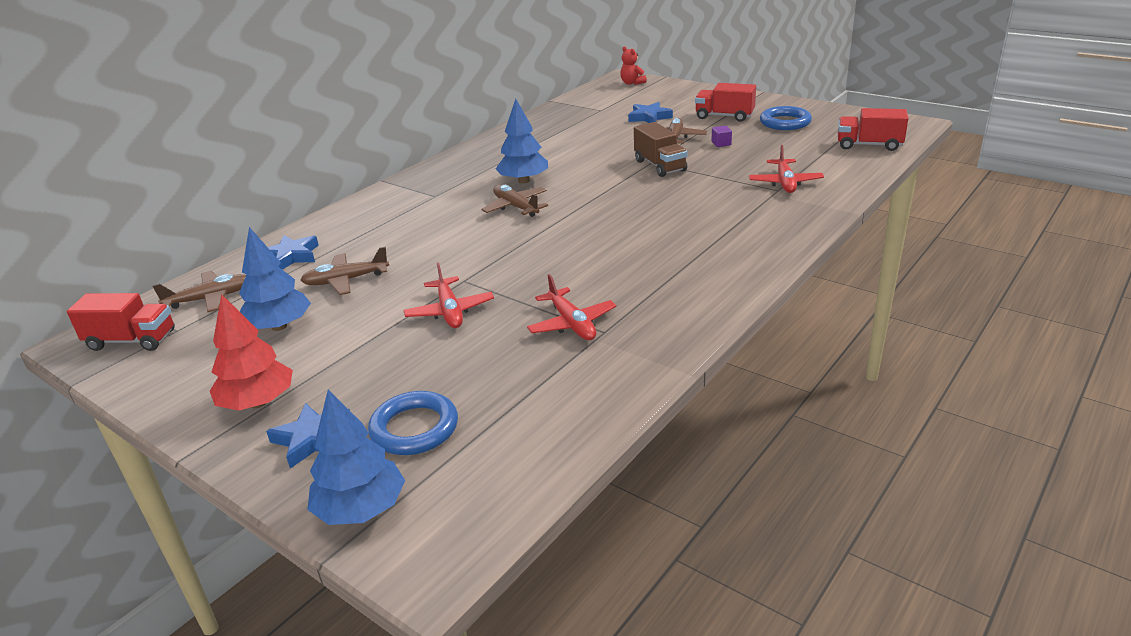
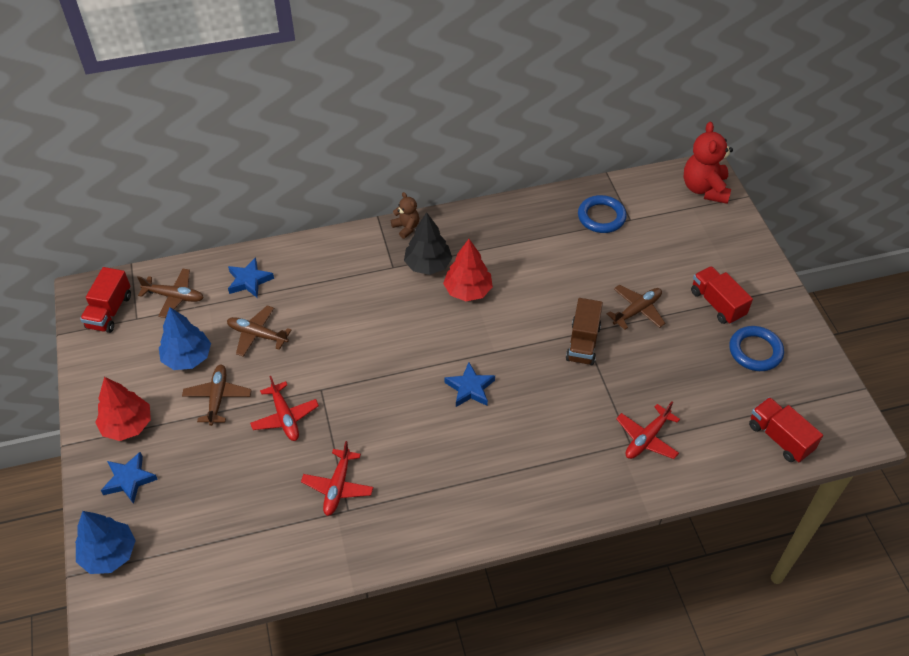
camera: 35 degrees right, 20 degrees up
red truck [67,293,175,351] -> red truck turned 60 degrees clockwise [80,267,131,333]
blue ring [368,391,458,455] -> blue ring moved to [578,195,627,233]
red plane [403,262,494,328] -> red plane turned 45 degrees counterclockwise [250,376,319,441]
brown plane [481,185,548,217] -> brown plane moved to [182,364,252,426]
blue tree [496,99,548,183] -> red tree [443,239,493,301]
red teddy bear [620,46,647,85] -> red teddy bear [683,122,733,204], size x1.88
blue star [628,102,673,123] -> blue star moved to [445,362,495,407]
purple cube [711,126,732,147] -> none
none -> brown teddy bear [391,192,419,239]
none -> black tree [404,212,452,275]

